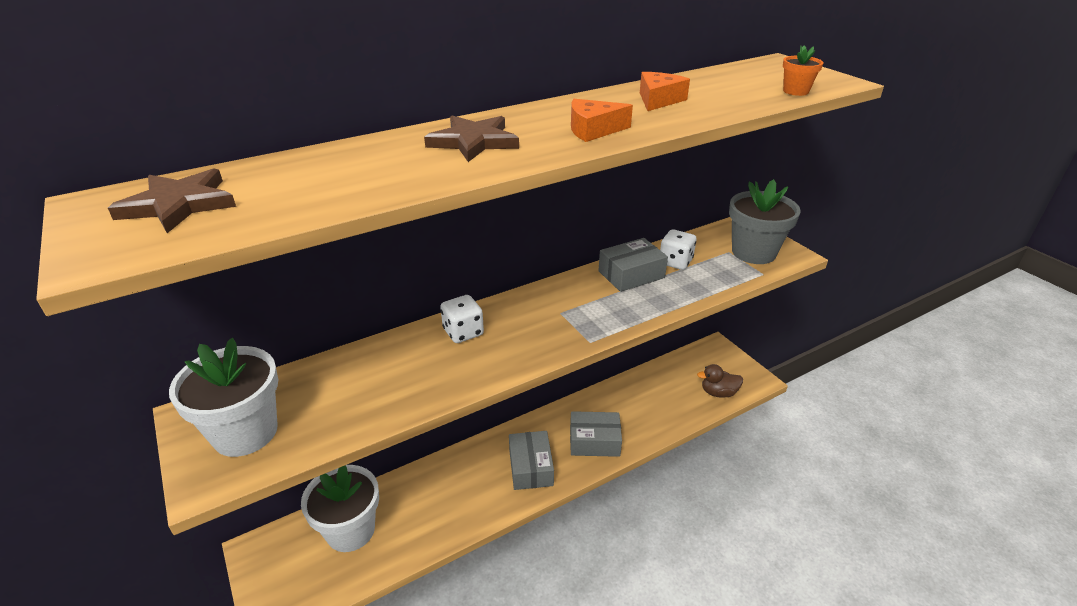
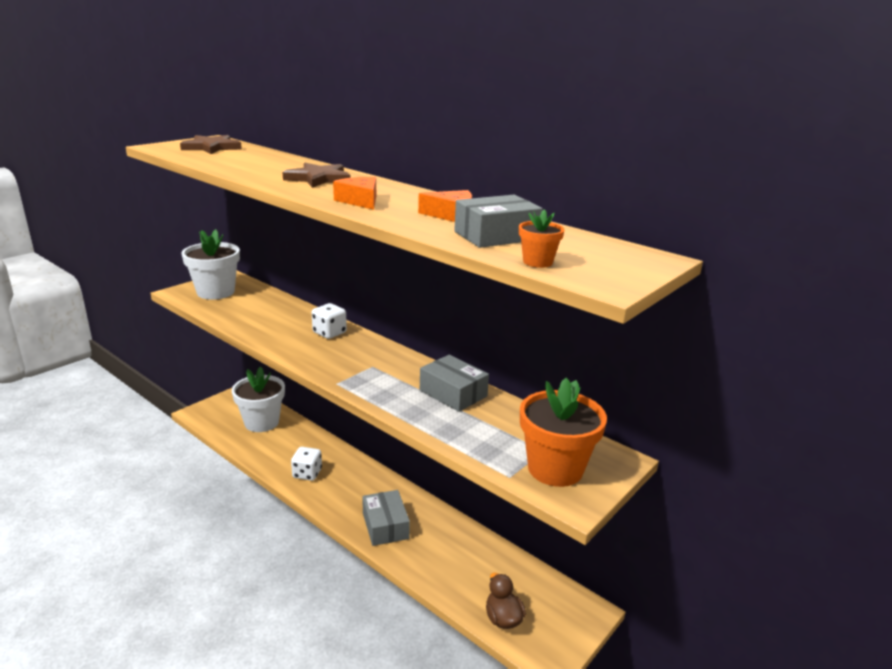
camera: 70 degrees right, 10 degrees down
grey box [509,431,554,490] -> grey box moved to [454,195,543,248]
white dice [660,229,696,270] -> white dice moved to [291,447,322,481]
grey flower pot [729,179,801,264] -> orange flower pot [520,378,607,487]

